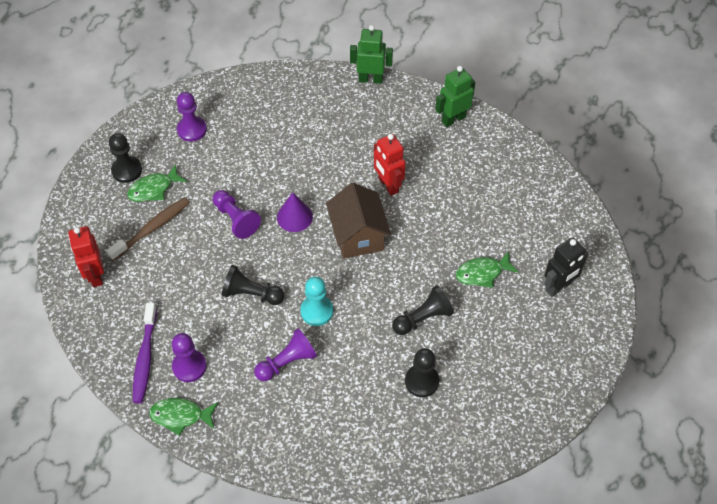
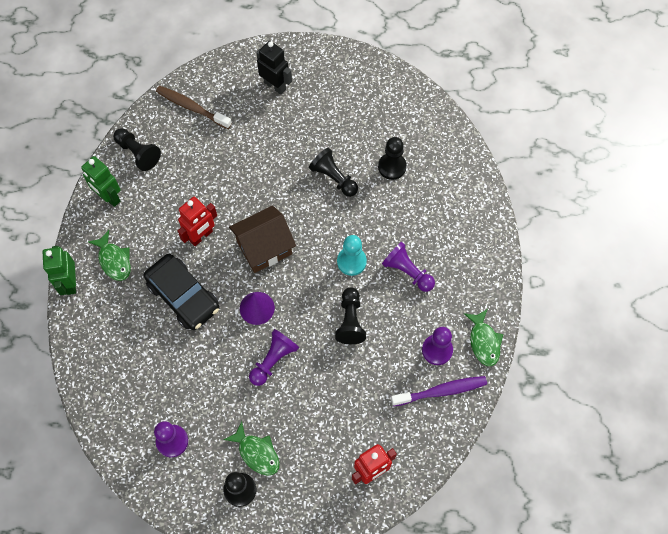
camera: 105 degrees left, 10 degrees up
brown toothbrush [106,197,190,261] -> brown toothbrush moved to [156,86,232,129]
green fish [456,251,519,288] -> green fish moved to [88,230,131,281]
none -> black pawn [113,128,161,171]
none -> black car [144,254,219,330]

